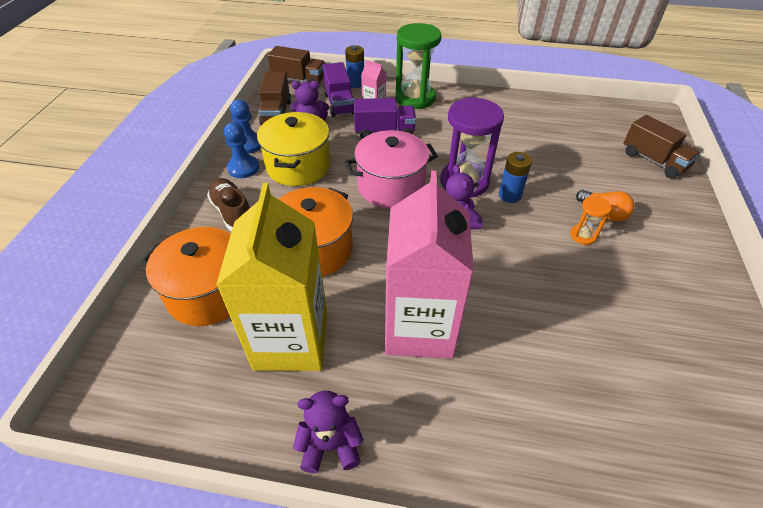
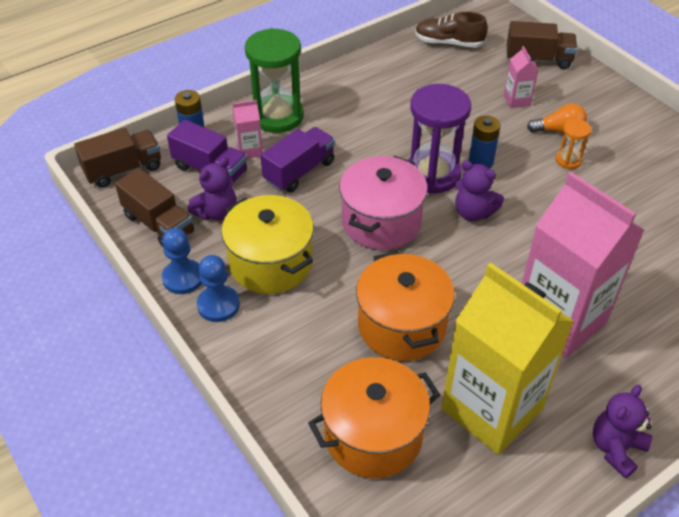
camera: 45 degrees left, 0 degrees up
brown shoe [207,178,250,231] -> brown shoe moved to [415,12,488,48]
none -> pink carton [504,46,539,108]

